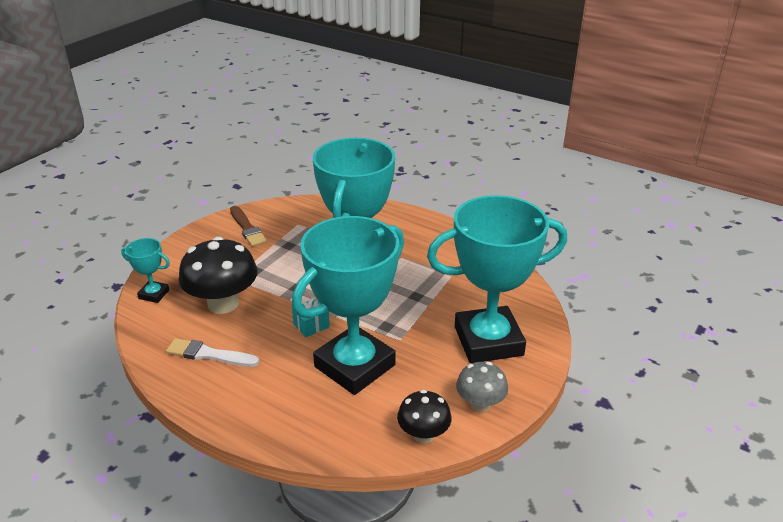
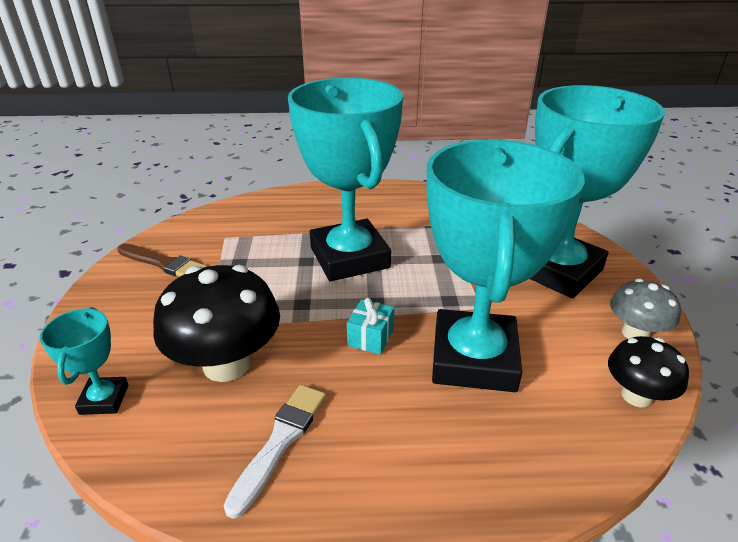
camera: 35 degrees left, 0 degrees up
turquoise trophy [121,238,170,303] -> turquoise trophy turned 75 degrees counterclockwise [40,307,128,415]
white brush [166,338,259,367] -> white brush turned 135 degrees clockwise [224,385,326,519]

